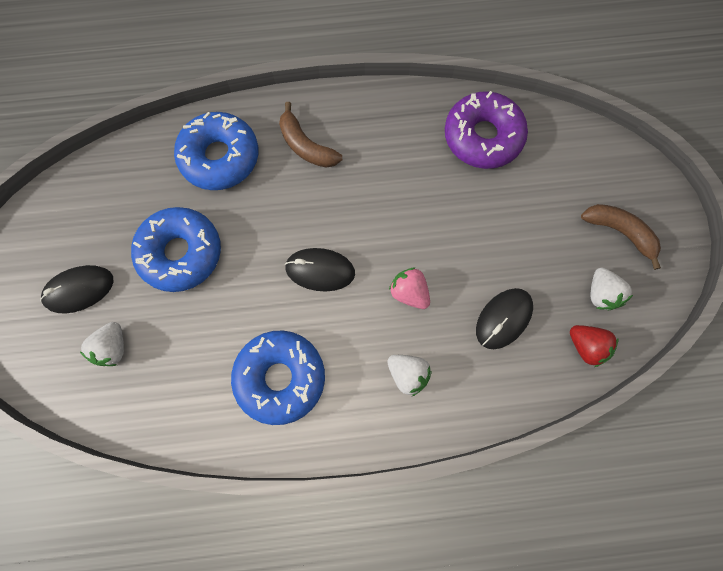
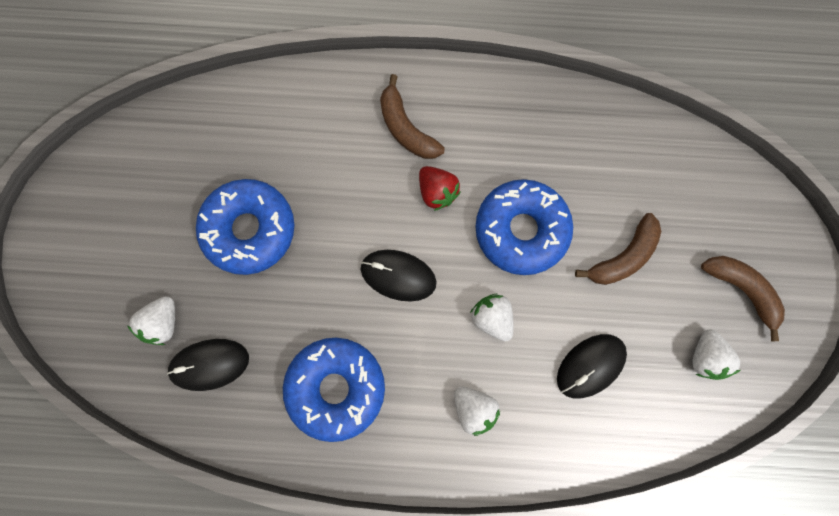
camera: 10 degrees right, 5 degrees up
black mouse [40,265,114,314] -> black mouse moved to [167,339,249,391]
blue donut [174,112,258,190] -> blue donut moved to [475,179,573,275]
pink strawberry [389,267,430,309] -> white strawberry [470,294,513,342]
purple donut [445,91,528,169] -> none
red strawberry [570,325,618,367] -> red strawberry moved to [419,166,461,211]
none -> brown banana [575,213,661,285]

